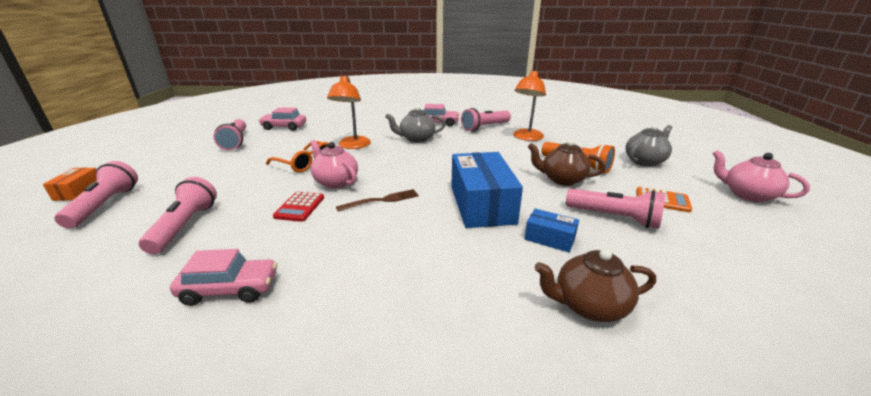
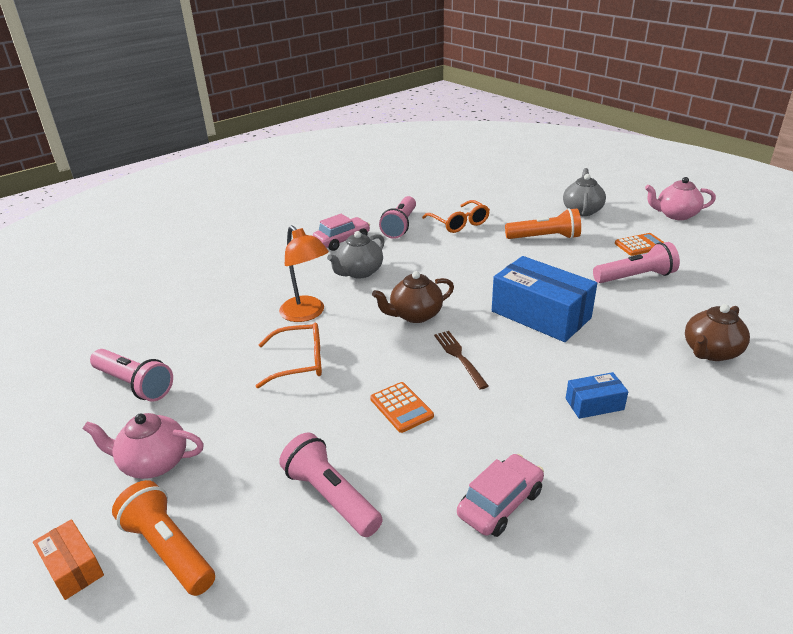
camera: 40 degrees left, 5 degrees up
pink flashlight [54,161,138,229] -> orange flashlight [112,480,215,596]
pink car [259,107,306,131] -> none
red calculator [273,192,324,222] -> orange calculator [370,382,434,433]
pink teapot [310,140,358,189] -> pink teapot moved to [83,413,204,479]
brown fork [336,189,419,211] -> brown fork turned 45 degrees counterclockwise [434,331,489,389]
orange lamp [513,70,546,141] -> orange glasses [422,200,490,233]
blue box [524,209,579,252] -> blue box moved to [566,372,628,419]
brown teapot [528,140,606,186] -> brown teapot moved to [372,271,454,323]

